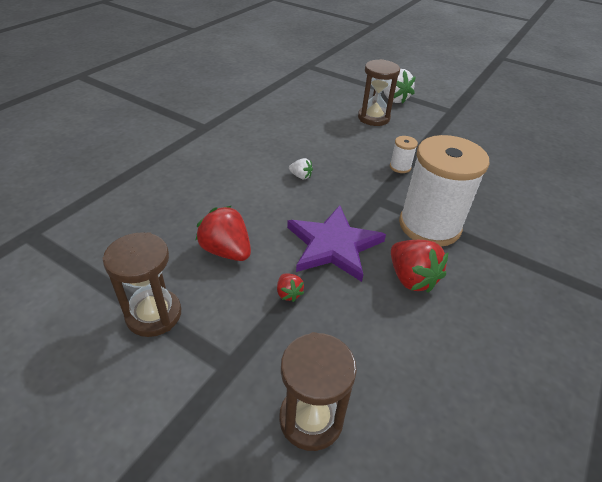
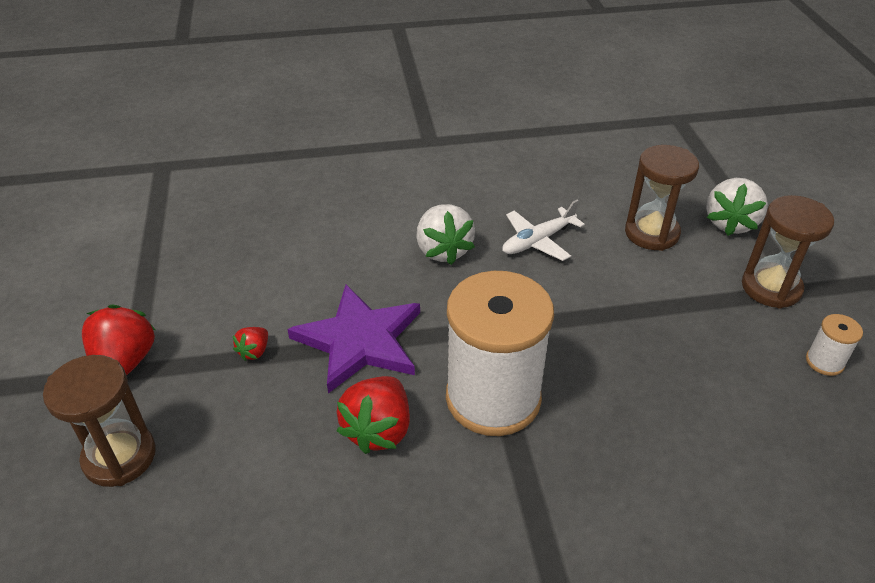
camera: 50 degrees right, 0 degrees up
brown hourglass [103,232,181,337] -> brown hourglass moved to [742,195,834,308]
red strawberry [195,206,251,261] -> red strawberry moved to [82,304,155,376]
white strawberry [289,158,313,180] -> white strawberry [417,204,475,265], size x1.97
white spool [390,136,418,173] -> white spool moved to [806,314,863,376]
none -> white plane [502,200,585,261]

